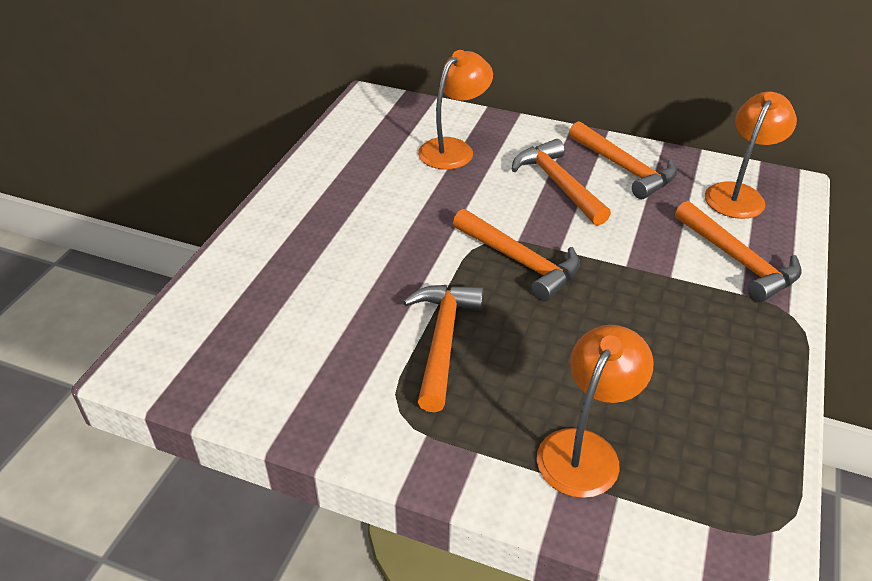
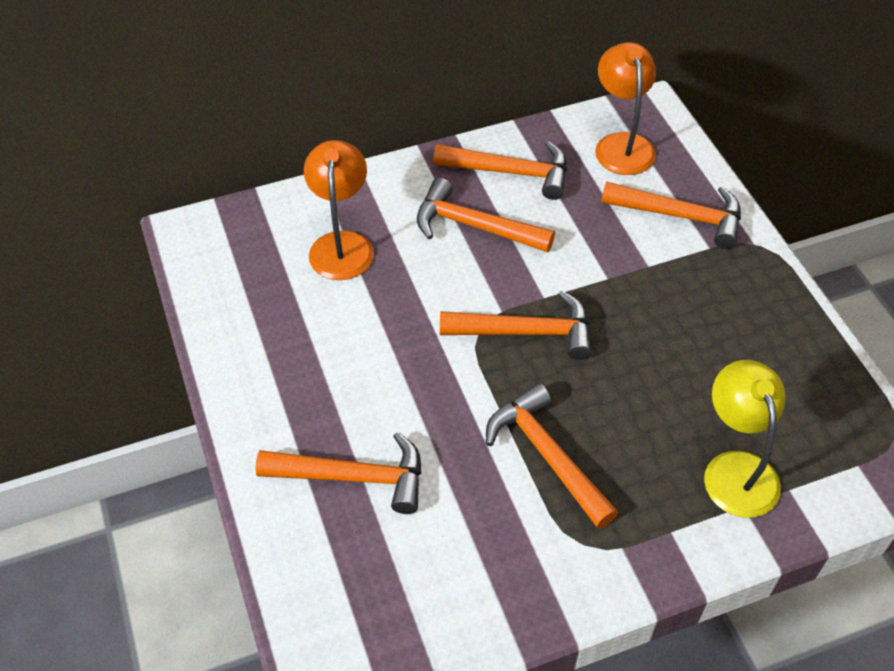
camera: 40 degrees left, 10 degrees up
orange lamp [537,325,654,498] -> yellow lamp [704,360,786,518]
none -> orange hammer [256,432,421,514]

